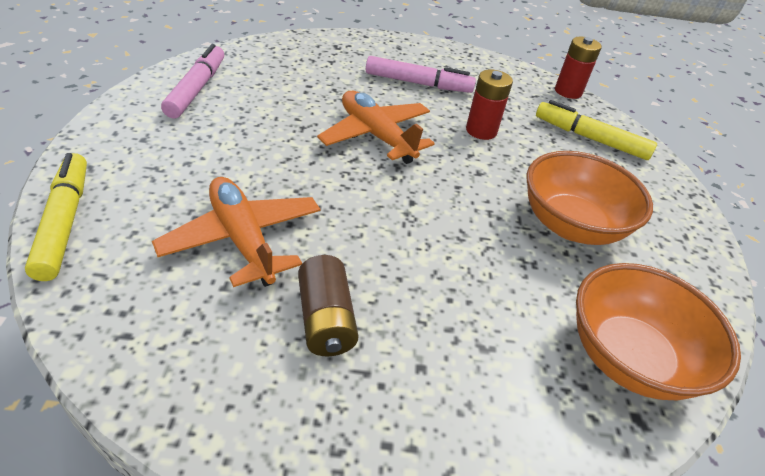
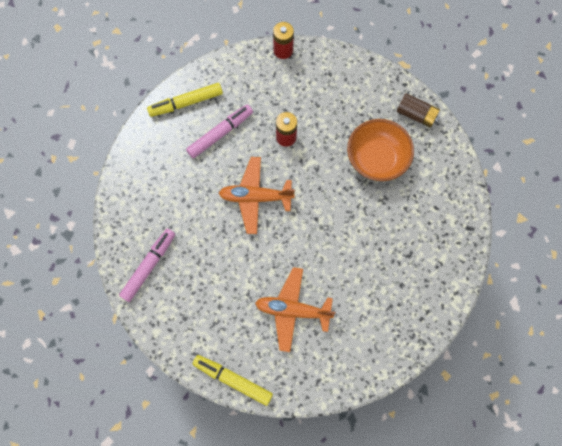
camera: 45 degrees left, 30 degrees up
pink marker [161,44,224,118] -> pink marker turned 75 degrees clockwise [119,229,175,302]
brown battery [298,255,359,356] -> brown battery moved to [397,93,440,128]
yellow marker [536,100,657,160] -> yellow marker moved to [147,83,223,117]
orange bowl [576,263,741,400] -> none

